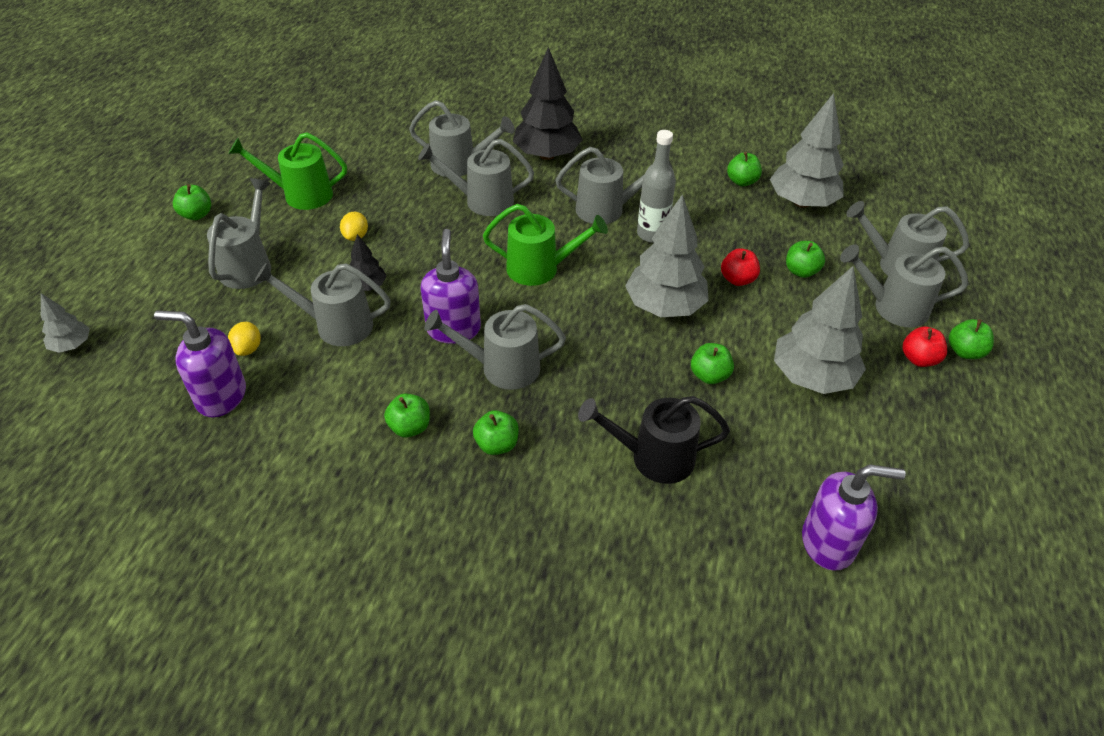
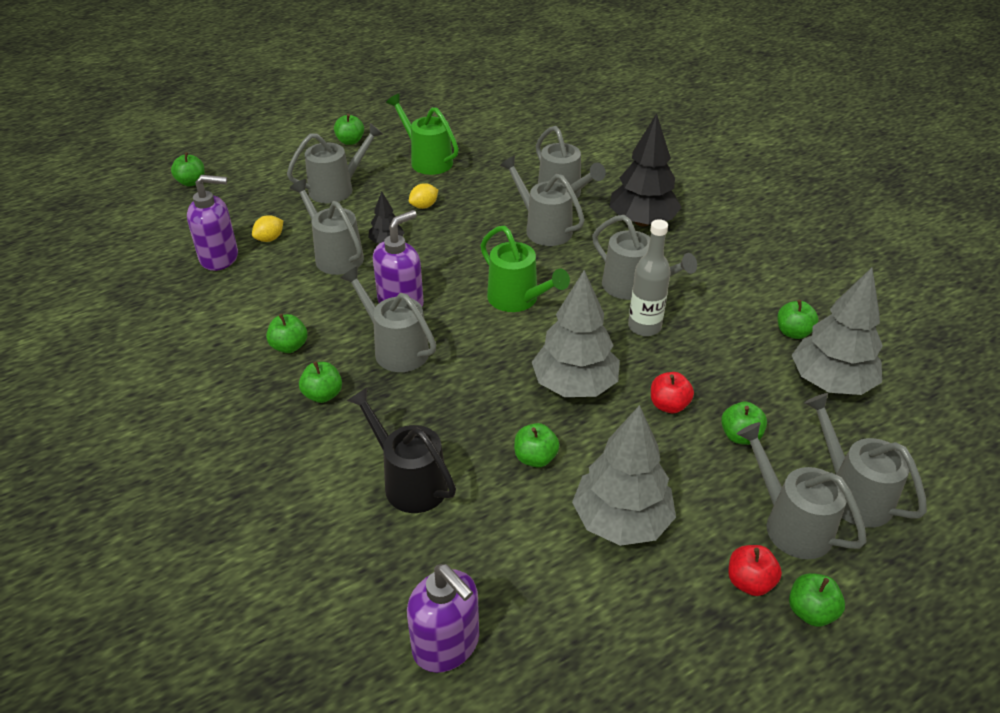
camera: 45 degrees right, 5 degrees down
grey tree [41,293,90,353] -> green apple [171,152,205,186]
purple soap dispenser [154,311,246,417] -> purple soap dispenser turned 120 degrees clockwise [187,175,238,271]

